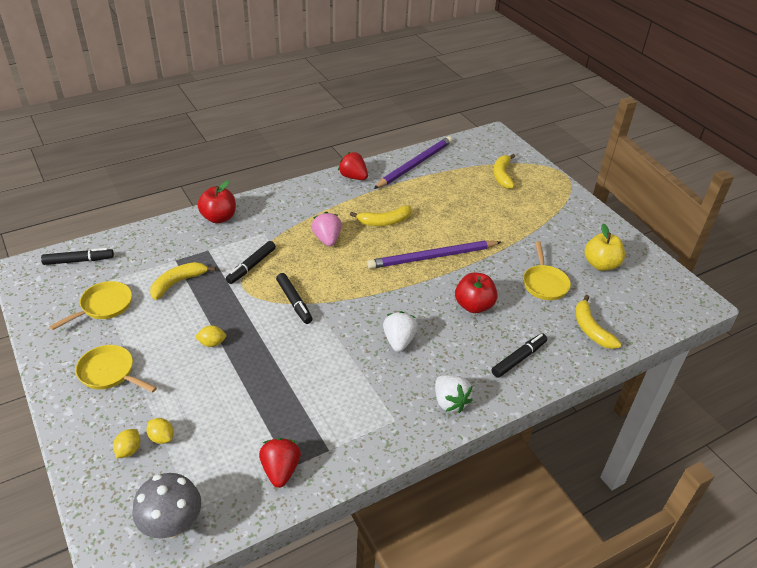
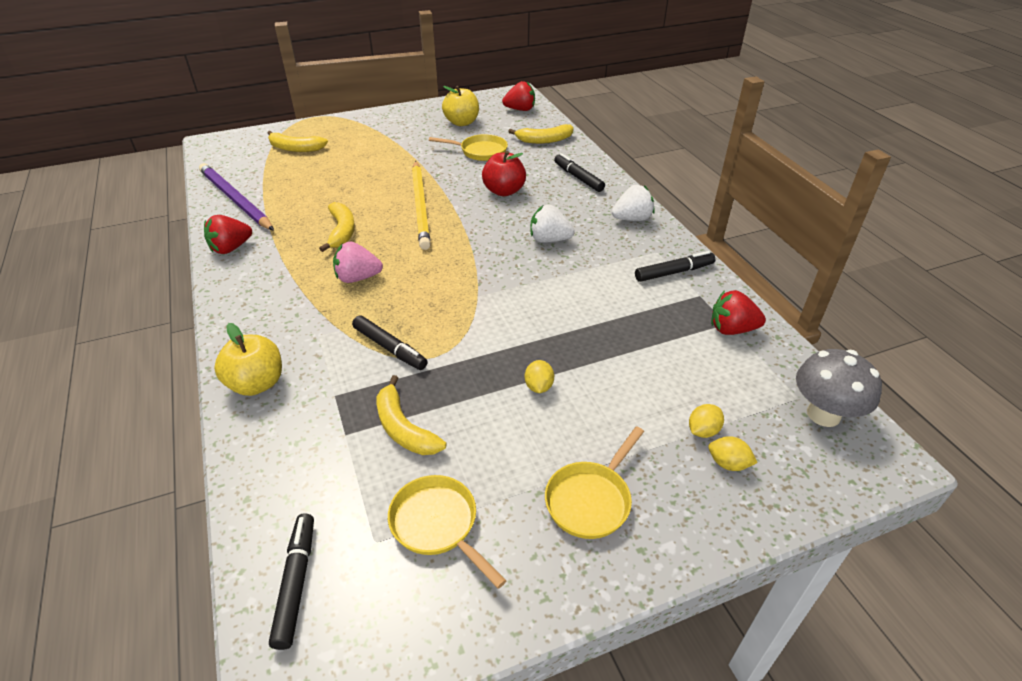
camera: 80 degrees left, 0 degrees up
red apple [197,180,236,223] -> yellow apple [214,323,282,396]
black marker [276,273,312,324] -> black marker moved to [635,251,715,282]
purple pencil [367,240,501,269] -> yellow pencil [412,161,431,250]
none -> red strawberry [502,81,535,111]

